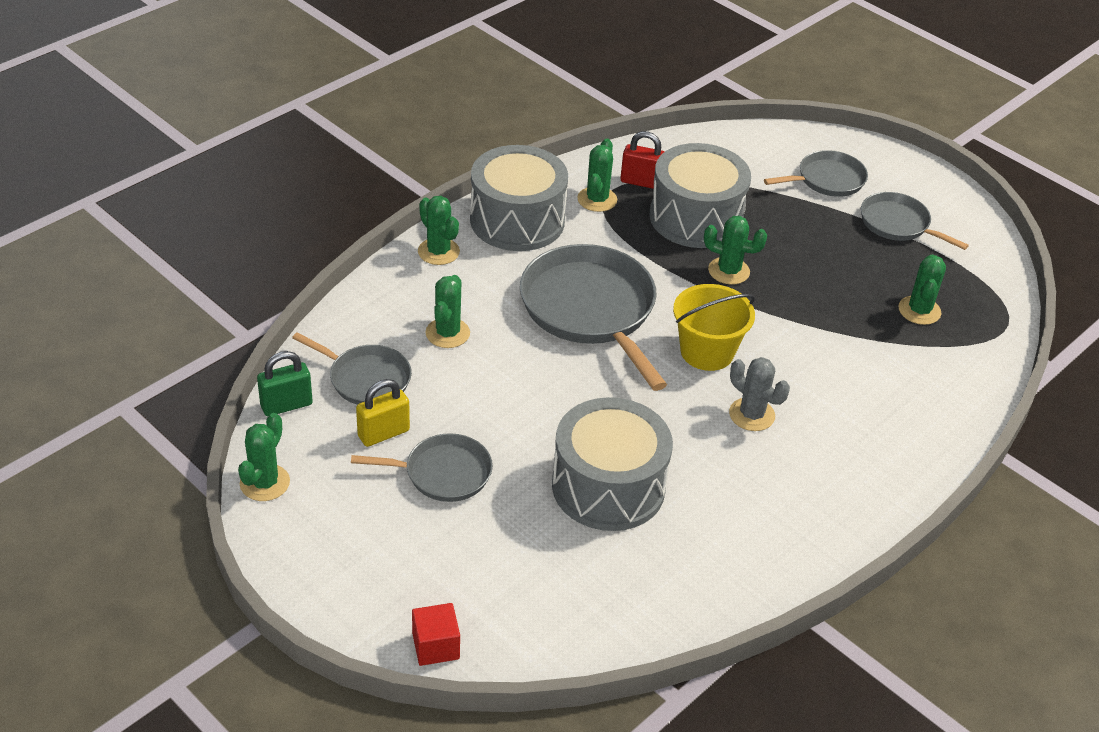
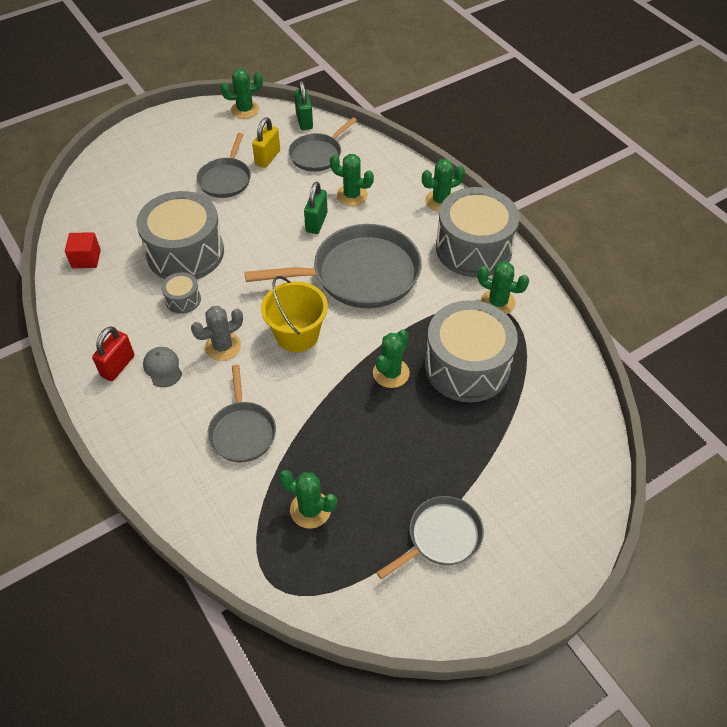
camera: 105 degrees right, 10 degrees up
green cactus [238,413,290,501] -> green cactus turned 45 degrees counterclockwise [220,68,263,119]
yellow padlock [356,379,410,447] -> yellow padlock turned 45 degrees clockwise [252,118,280,168]
red cube [412,603,460,666] -> red cube moved to [65,232,101,268]
red padlock [620,131,665,189] -> red padlock moved to [92,326,134,381]
grey pan [764,150,868,197] -> grey pan moved to [207,365,276,462]
none -> grey cap [143,347,182,387]
none -> grey drum [161,272,201,314]
none -> green padlock [304,182,328,234]

